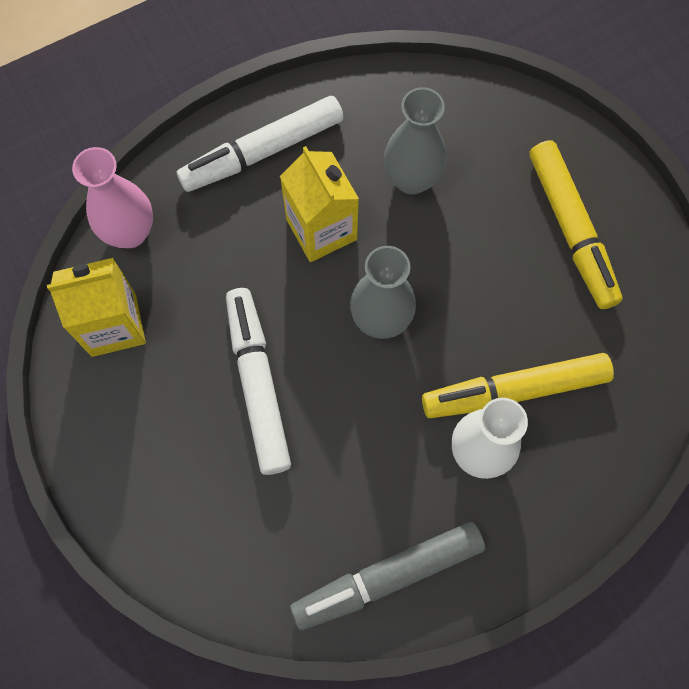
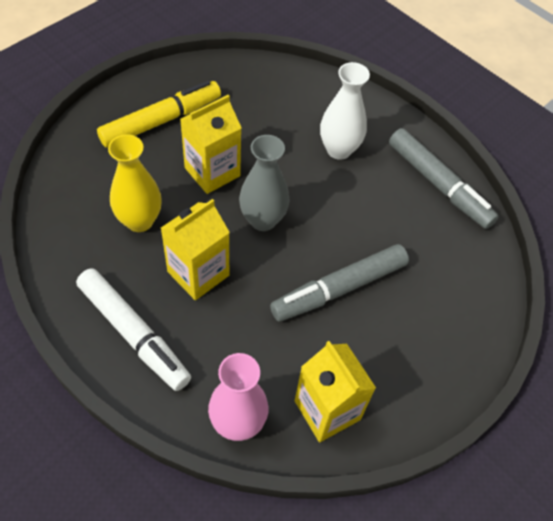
camera: 110 degrees left, 15 degrees down
white marker [226,288,291,475] -> grey marker [270,244,409,321]
grey vase [384,87,446,195] -> yellow vase [108,134,162,232]
yellow marker [422,353,614,418] -> none
none -> yellow carton [180,95,242,194]

